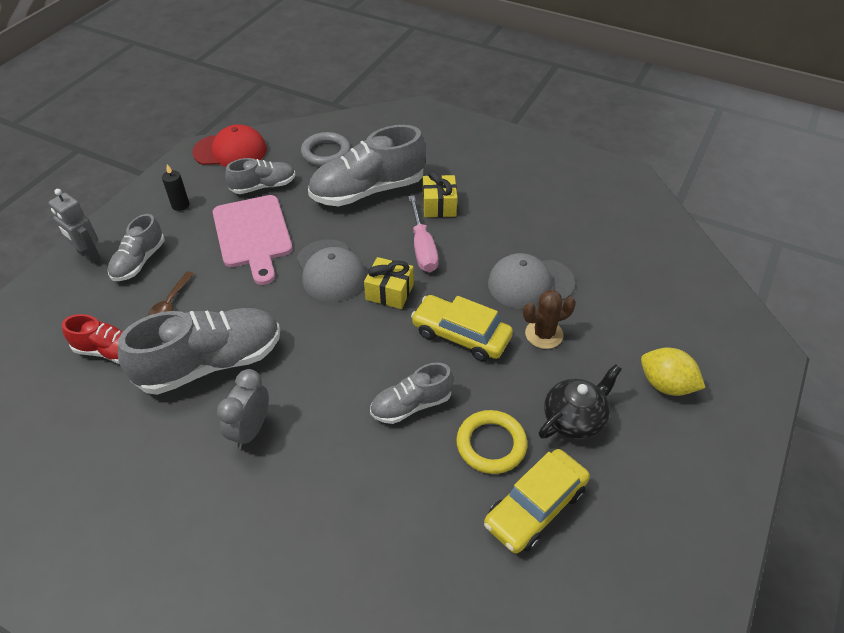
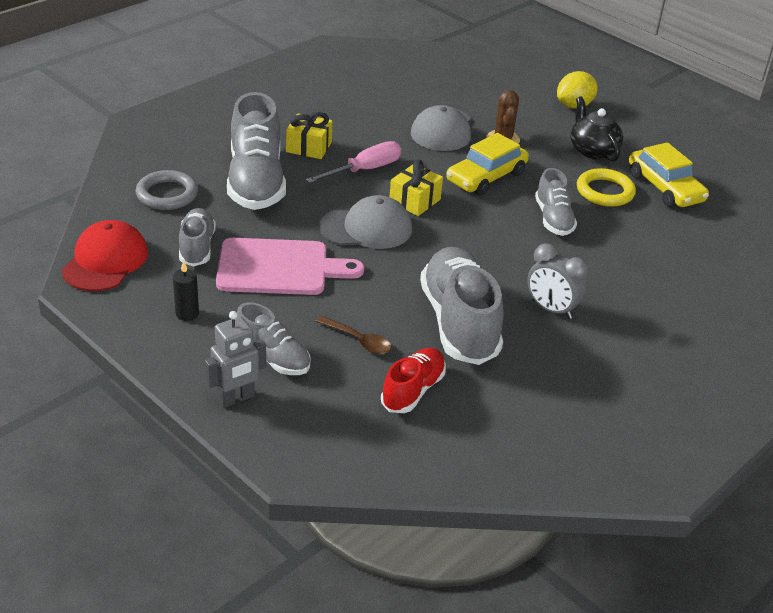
camera: 75 degrees left, 10 degrees down
pink screwdriver [408,195,438,272] -> pink screwdriver turned 45 degrees counterclockwise [305,141,401,183]

